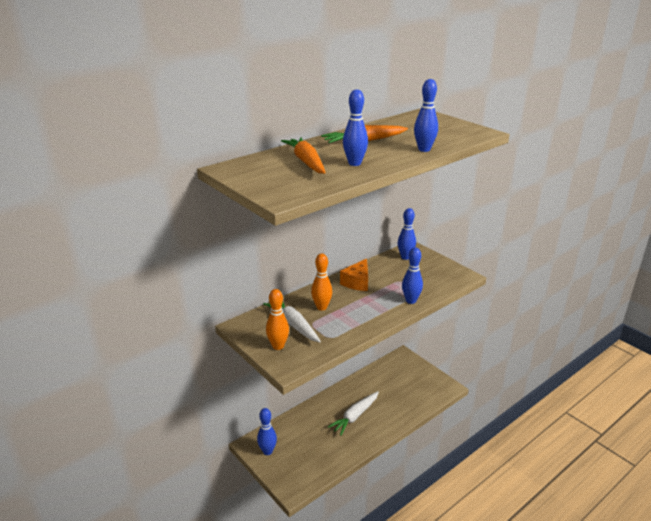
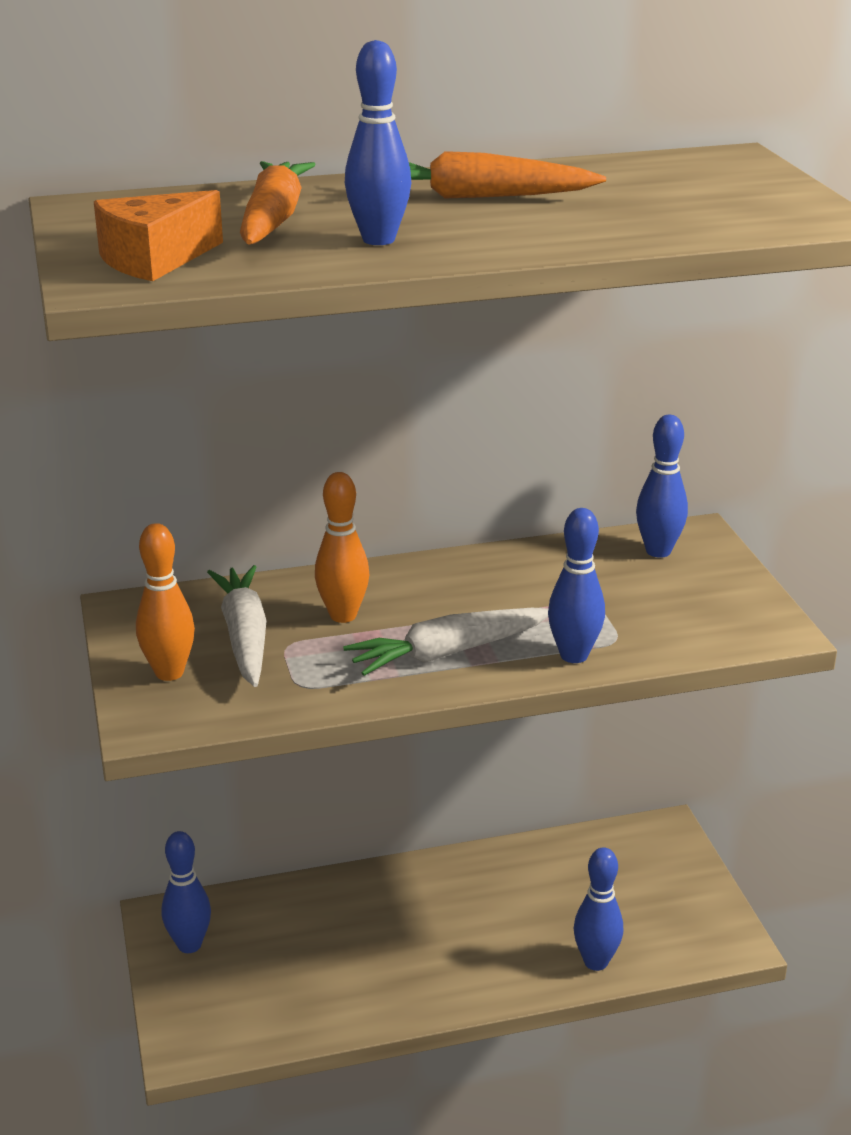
camera: 25 degrees right, 0 degrees up
white carrot [328,391,379,436] -> white carrot moved to [343,608,548,676]
orange cheese [340,259,368,291] -> orange cheese moved to [94,190,223,281]
blue bowling pin [414,79,438,152] -> blue bowling pin moved to [574,847,623,971]

